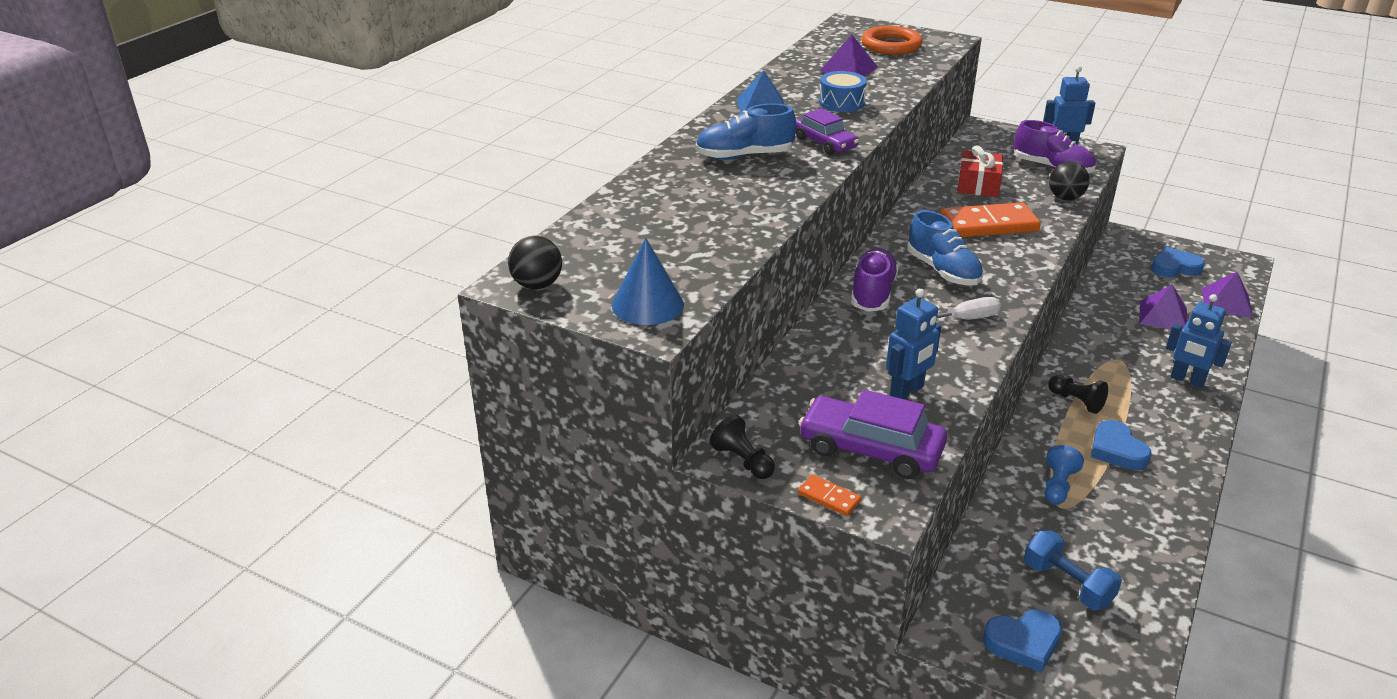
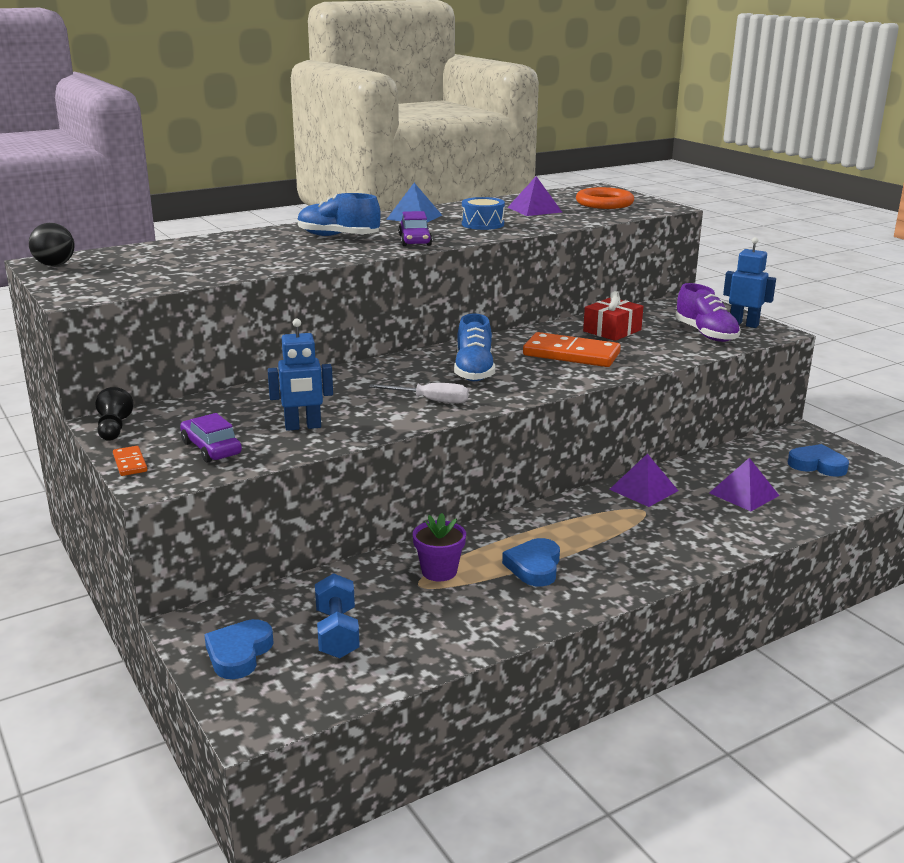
camera: 30 degrees right, 10 degrees down
blue cone [612,238,684,325] -> none
purple car [799,389,947,479] -> purple car [180,413,242,463], size x0.64
purple shoe [851,248,899,312] -> none
blue heart [983,610,1062,673] -> blue heart turned 90 degrees clockwise [204,619,274,679]
blue pawn [1045,445,1084,505] -> purple flower pot [413,513,466,581]
black pawn [1048,375,1108,414] -> none
black ball [1049,162,1090,201] -> none
blue robot [1166,294,1232,388] -> none
purple pyramid [1202,272,1253,318] -> purple pyramid moved to [609,454,679,507]

